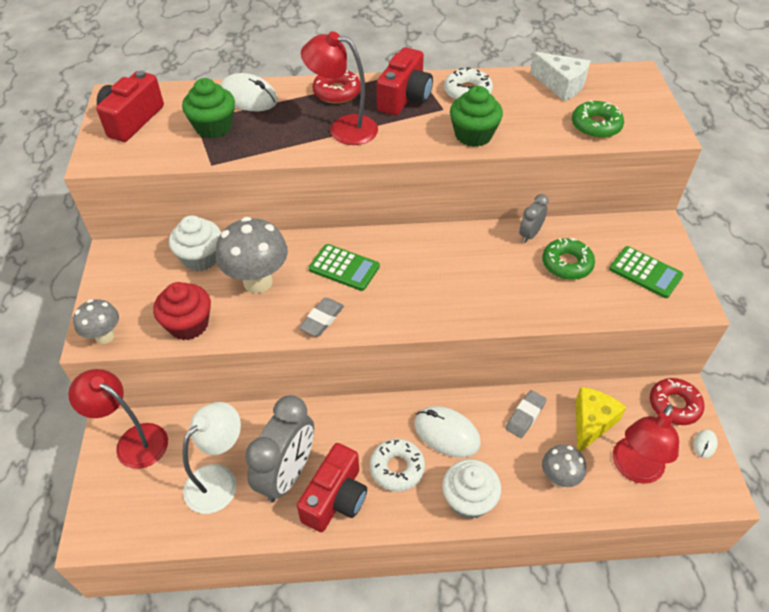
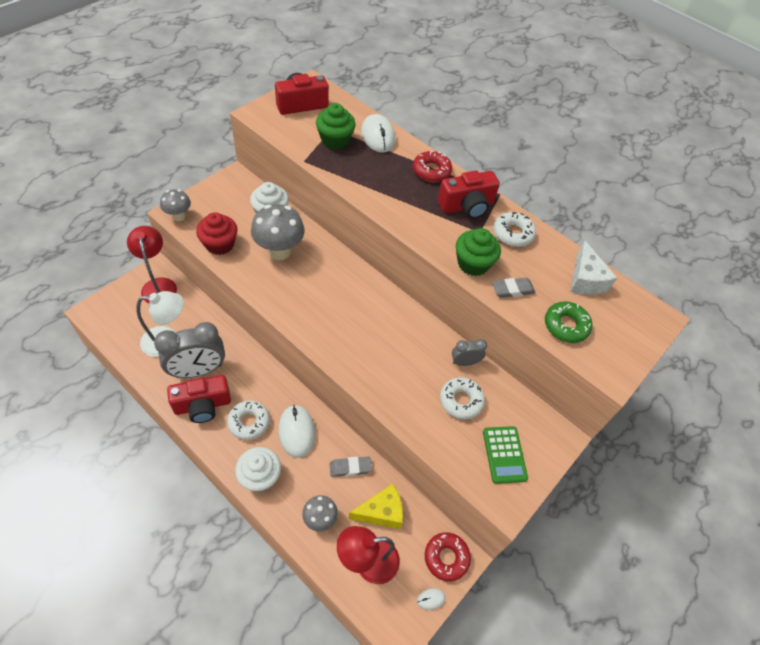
camera: 40 degrees right, 5 degrees up
grey eraser [299,298,344,336] -> grey eraser moved to [492,278,535,298]
red lamp [301,31,378,145] -> none
green calculator [309,244,380,291] -> none
green donut [542,238,595,280] -> white donut [440,377,485,419]

